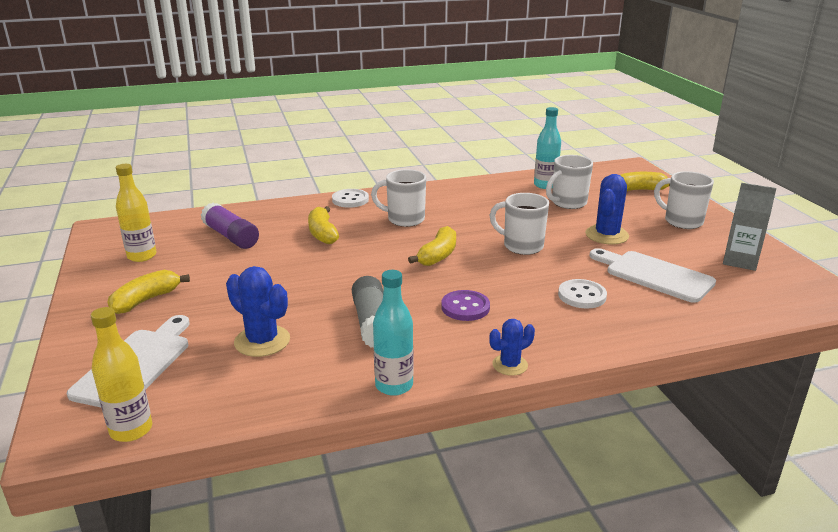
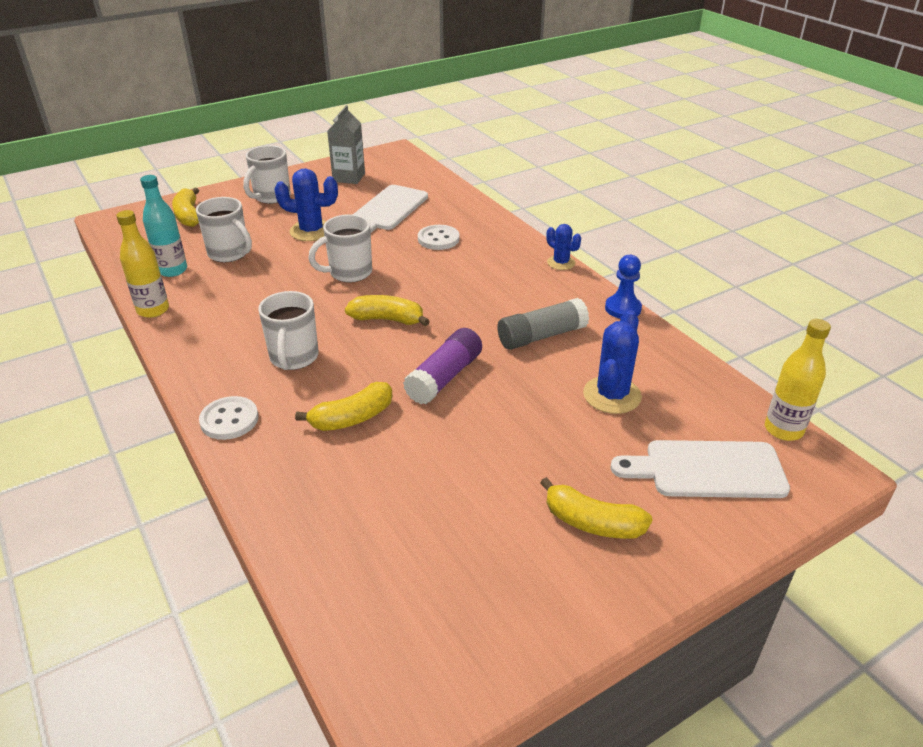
camera: 105 degrees left, 10 degrees up
yellow bottle [116,164,157,262] -> yellow bottle moved to [116,210,169,318]
purple glue stick [201,203,259,249] -> purple glue stick moved to [403,328,482,404]
turquoise bottle [373,270,413,396] -> blue pawn [605,255,642,319]
purple button [441,290,490,321] -> none
white mug [490,193,549,255] -> white mug turned 45 degrees clockwise [308,214,372,283]

